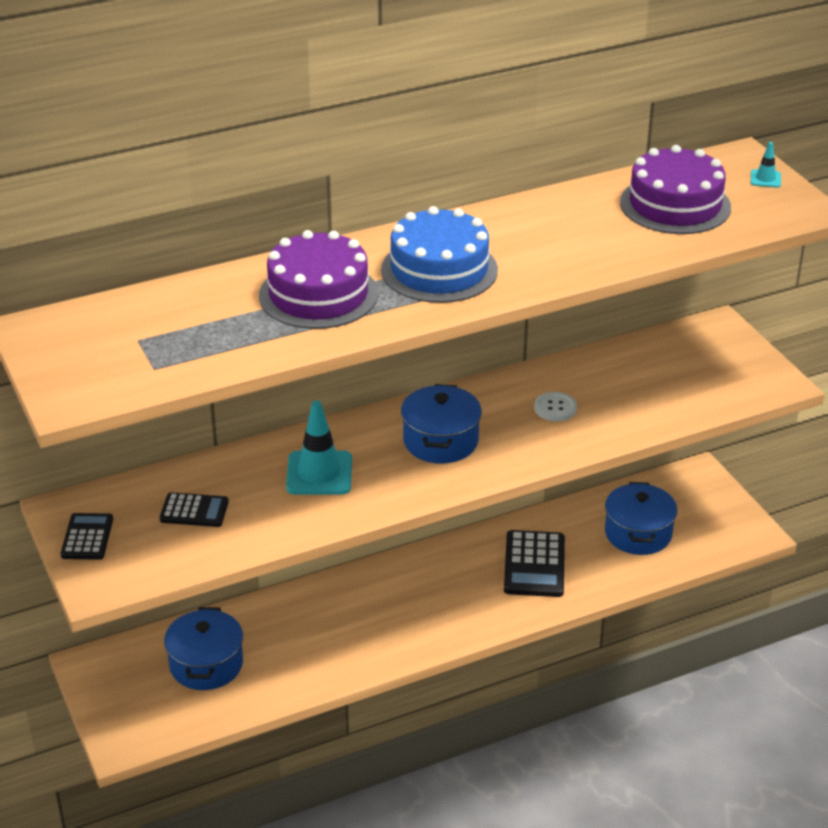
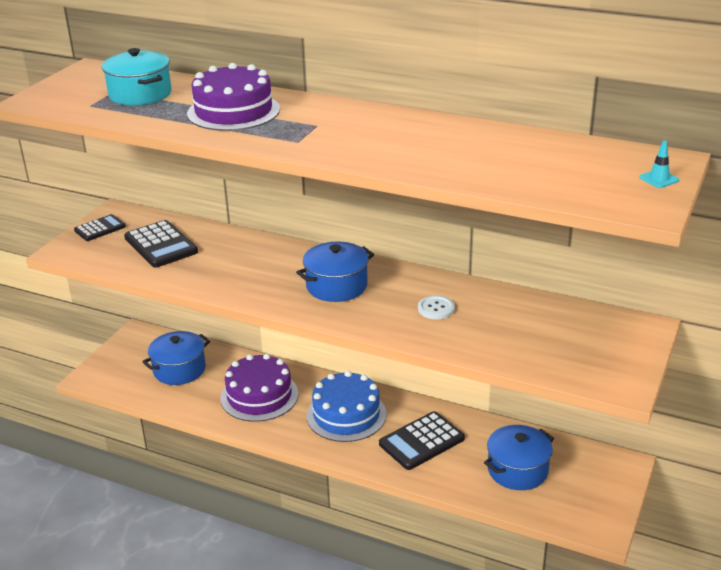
camera: 50 degrees right, 5 degrees down
black calculator [159,492,229,527] -> black calculator [124,220,198,268], size x1.63
turquoise traffic cone [286,401,352,495] -> none
blue cake [381,206,498,303] -> blue cake moved to [307,371,387,442]
purple cake [620,145,731,234] -> purple cake moved to [220,354,298,422]
none -> turquoise pot [102,48,171,106]

